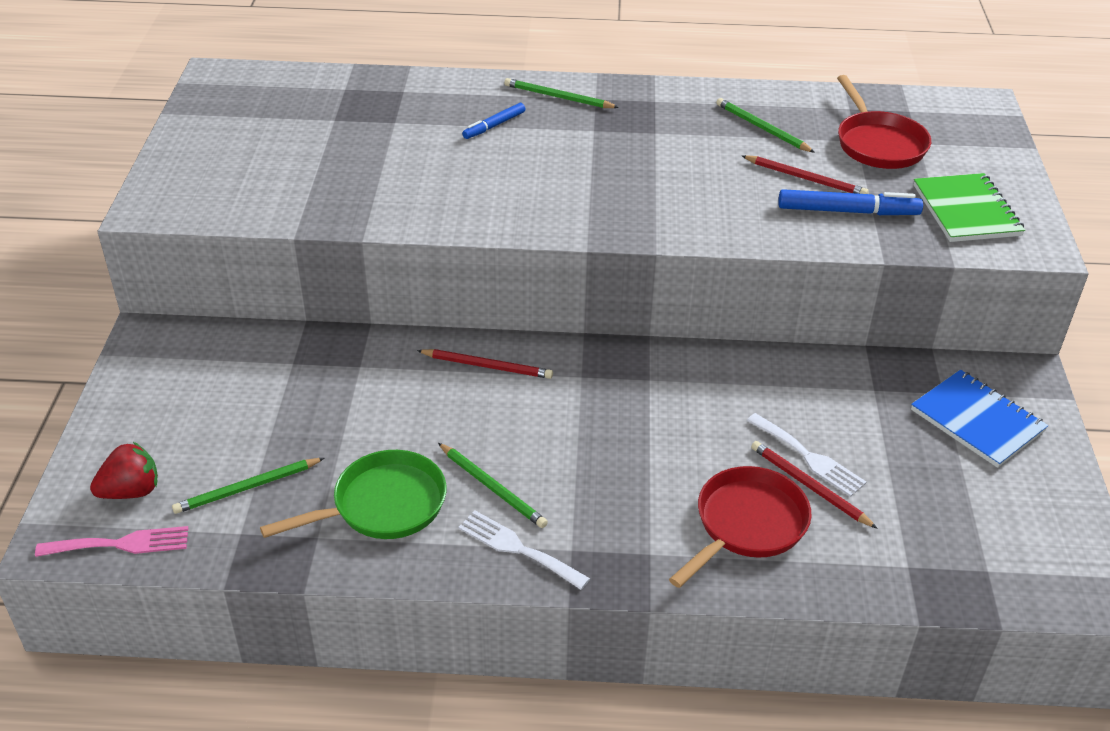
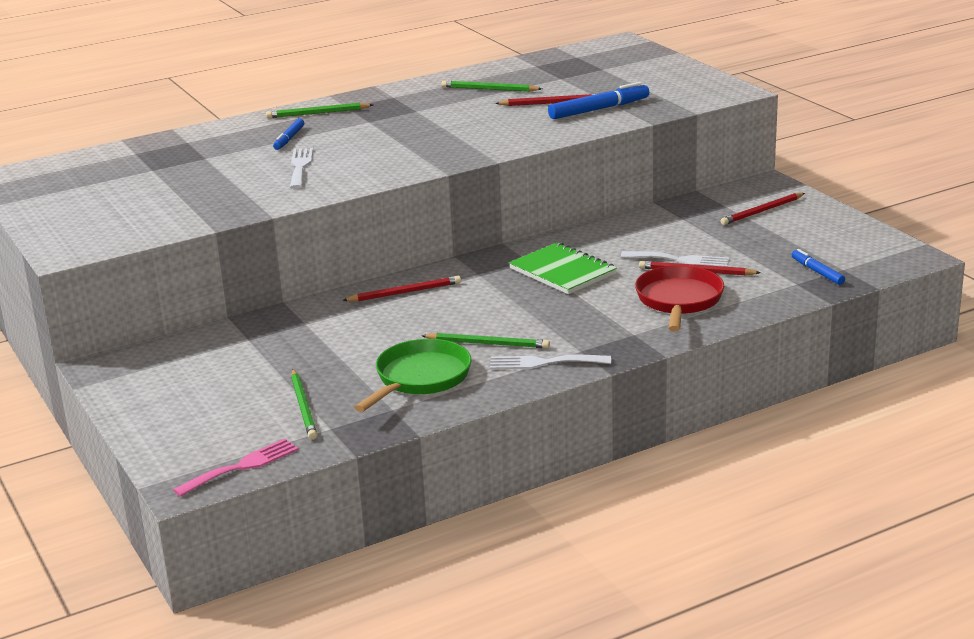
camera: 30 degrees left, 15 degrees down
red strawberry [90,442,158,499] -> none
green pencil [172,458,324,514] -> green pencil turned 45 degrees counterclockwise [291,369,317,440]
red pan [837,75,931,169] -> none
blue notebook [911,370,1048,468] -> red pencil [721,193,805,225]
green notebook [914,173,1025,242] -> green notebook moved to [509,242,617,294]
none -> white fork [290,148,313,189]
none -> blue marker [791,249,845,285]

